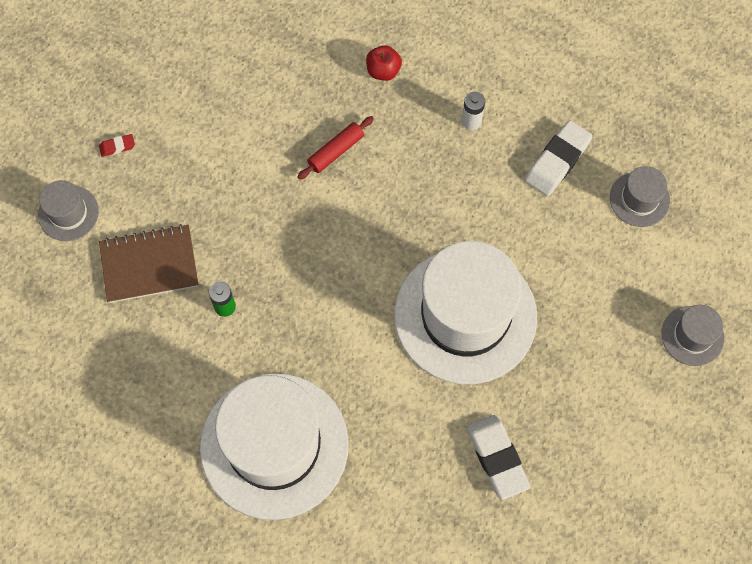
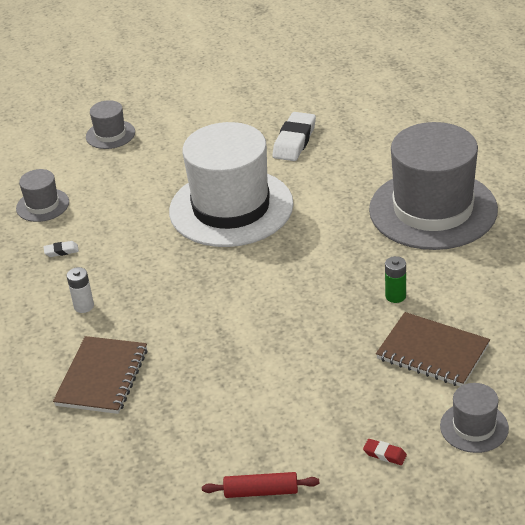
camera: 135 degrees left, 30 degrees down
white hat [200,373,349,520] -> grey hat [369,122,498,250]
red rolling pin [297,116,374,180] -> red rolling pin moved to [202,472,319,498]
red apple [366,45,402,81] -> brown notebook [53,336,147,414]
white eraser [525,120,593,196] -> white eraser [43,241,79,257], size x0.46

